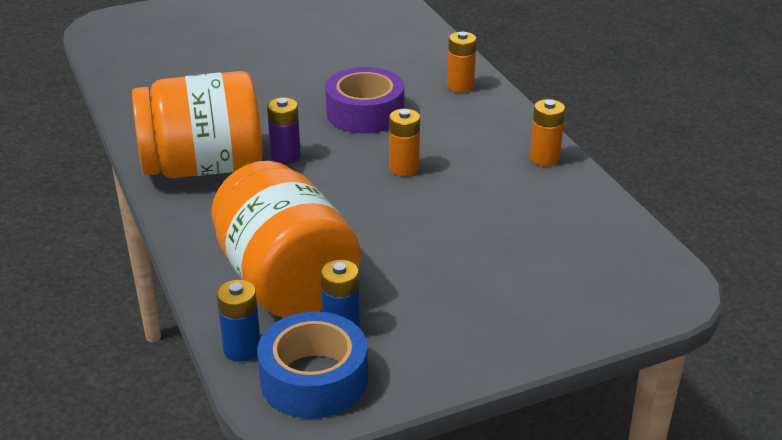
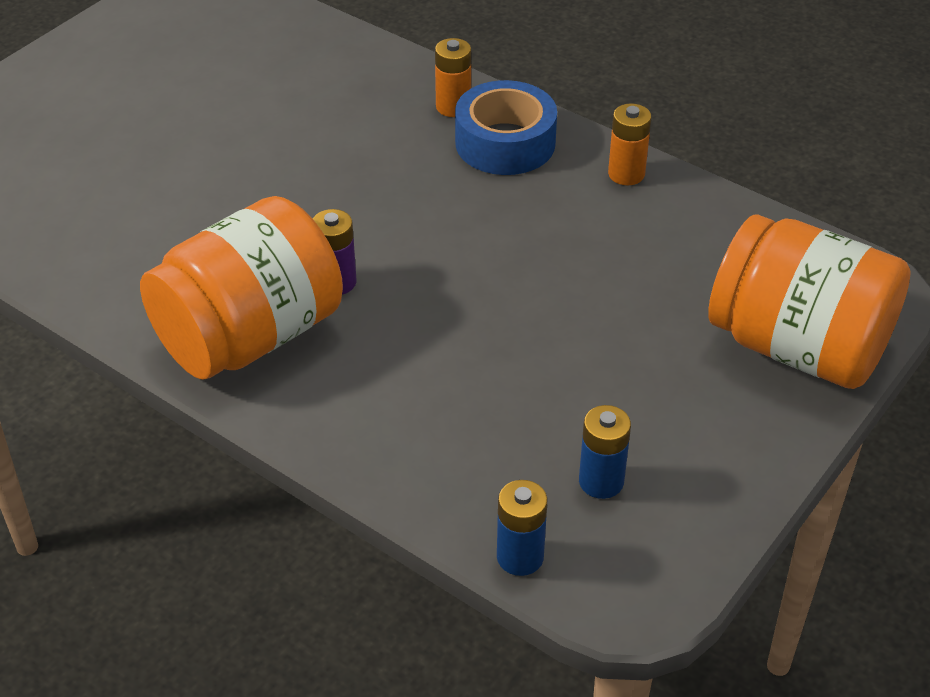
camera: 30 degrees left, 10 degrees up
orange jar [211,161,361,318] -> orange jar moved to [708,214,911,389]
blue tape [257,311,368,419] -> blue tape moved to [455,80,557,175]
purple tape [325,67,404,134] -> none
orange battery [389,109,420,176] -> none

